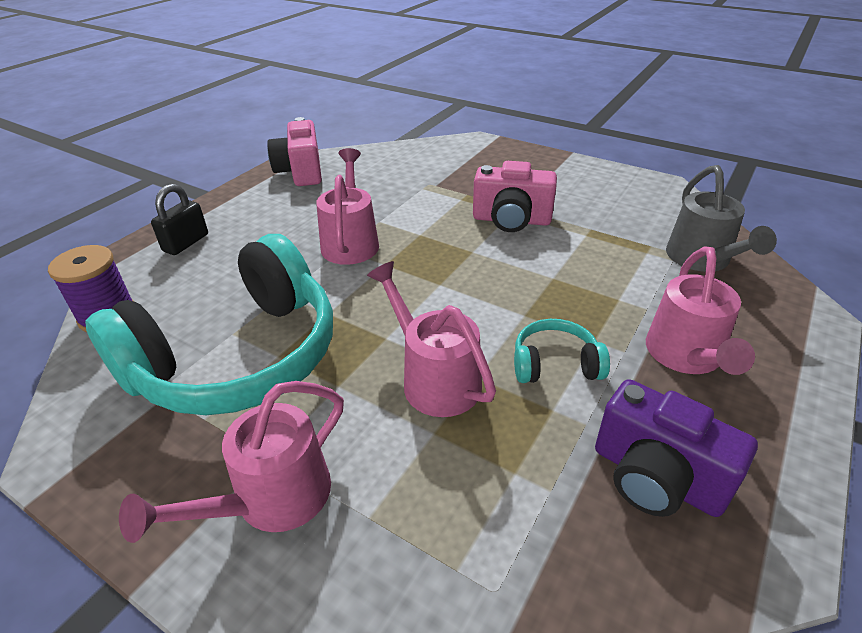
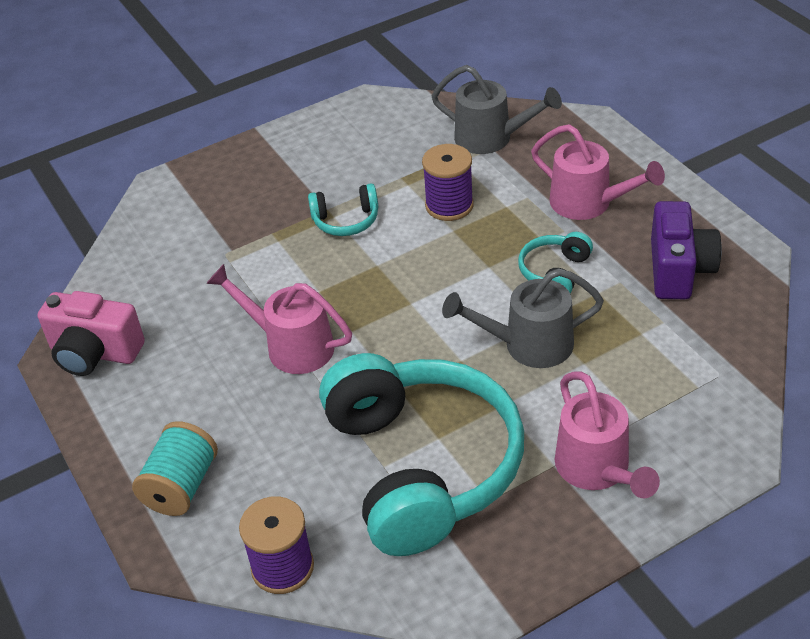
camera: 60 degrees left, 5 degrees up
black padlock [151,184,208,255] -> turquoise spool [132,421,218,516]
pink watering can [367,261,496,417] -> grey watering can [442,268,604,368]
pink camera [473,161,557,232] -> turquoise headphones [308,184,378,236]
purple camera [595,379,758,517] -> purple camera turned 60 degrees counterclockwise [651,201,722,299]
none -> purple spool [422,144,474,221]

